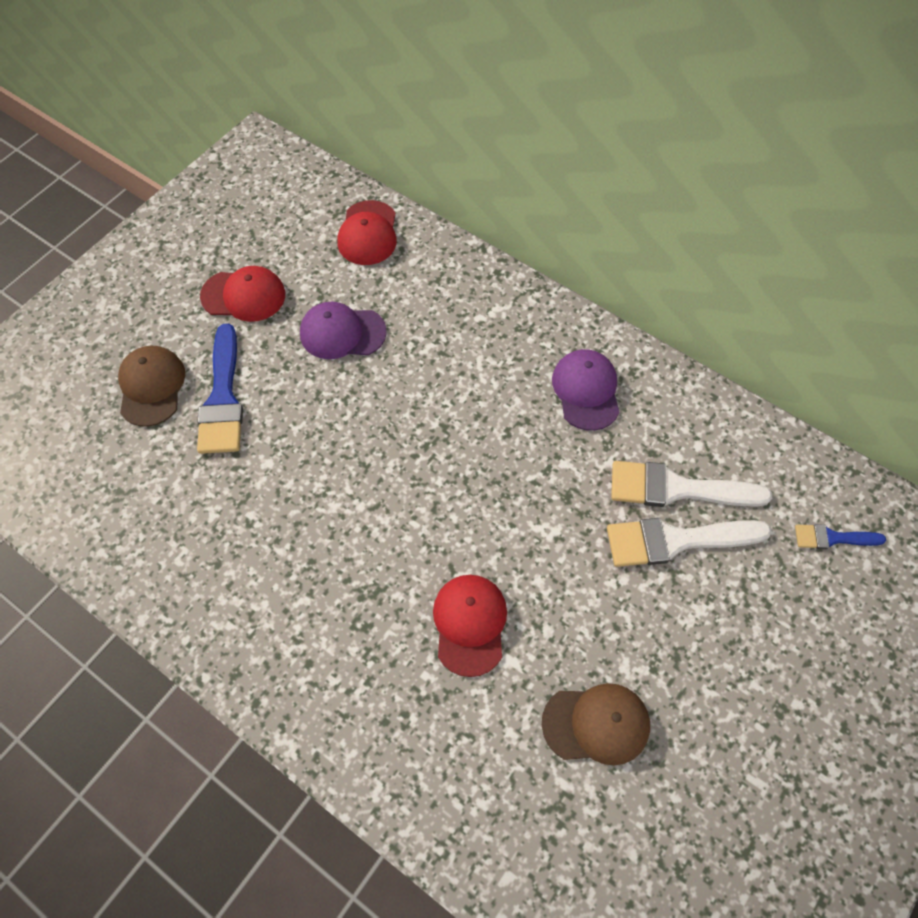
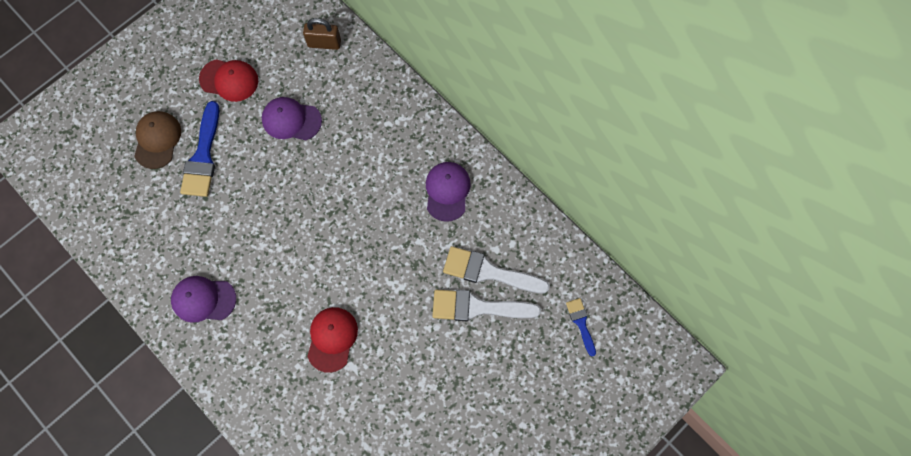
camera: 10 degrees right, 10 degrees up
red cap [338,200,397,265] -> brown padlock [303,18,341,50]
brown cap [542,683,650,765] -> none
blue brush [795,524,886,549] -> blue brush turned 60 degrees clockwise [566,298,596,356]
none -> purple cap [171,276,236,323]

